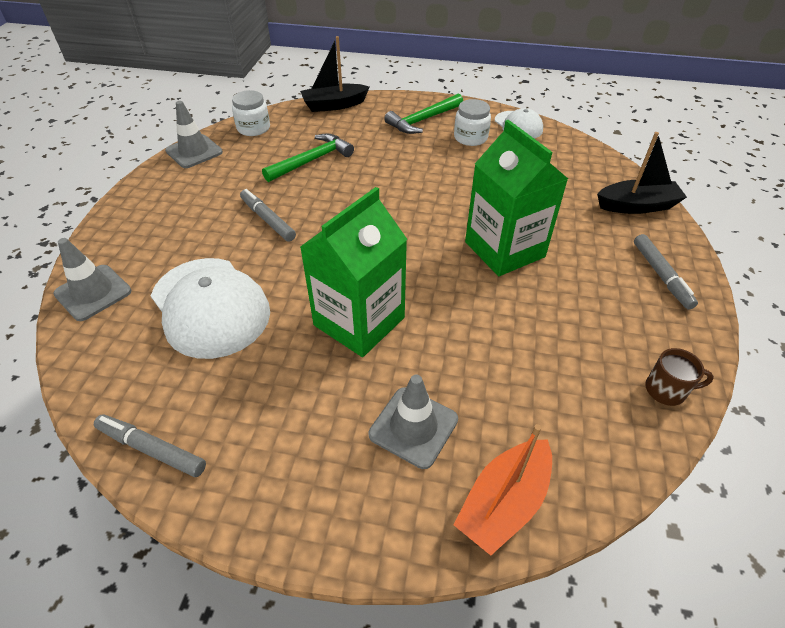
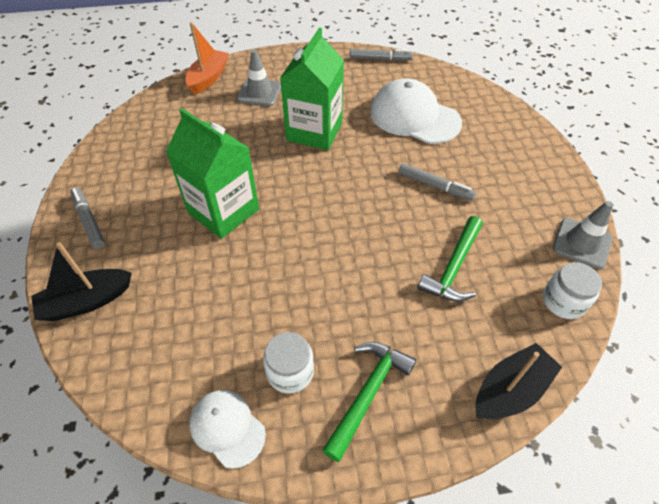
camera: 160 degrees right, 5 degrees up
grey traffic cone [53,238,131,321] -> none
brown mug [645,348,714,406] -> none

